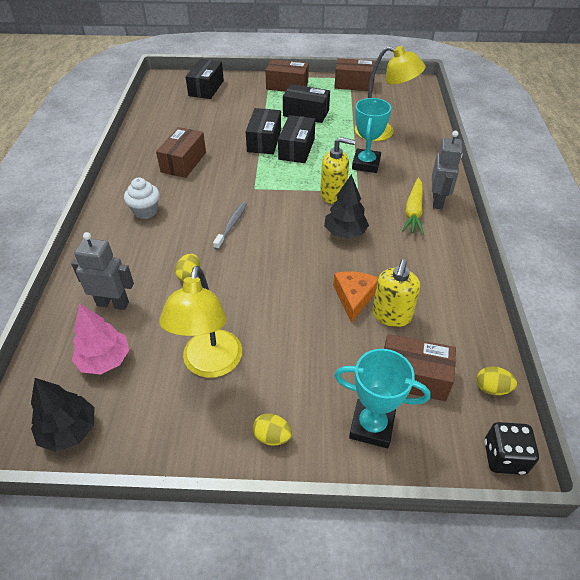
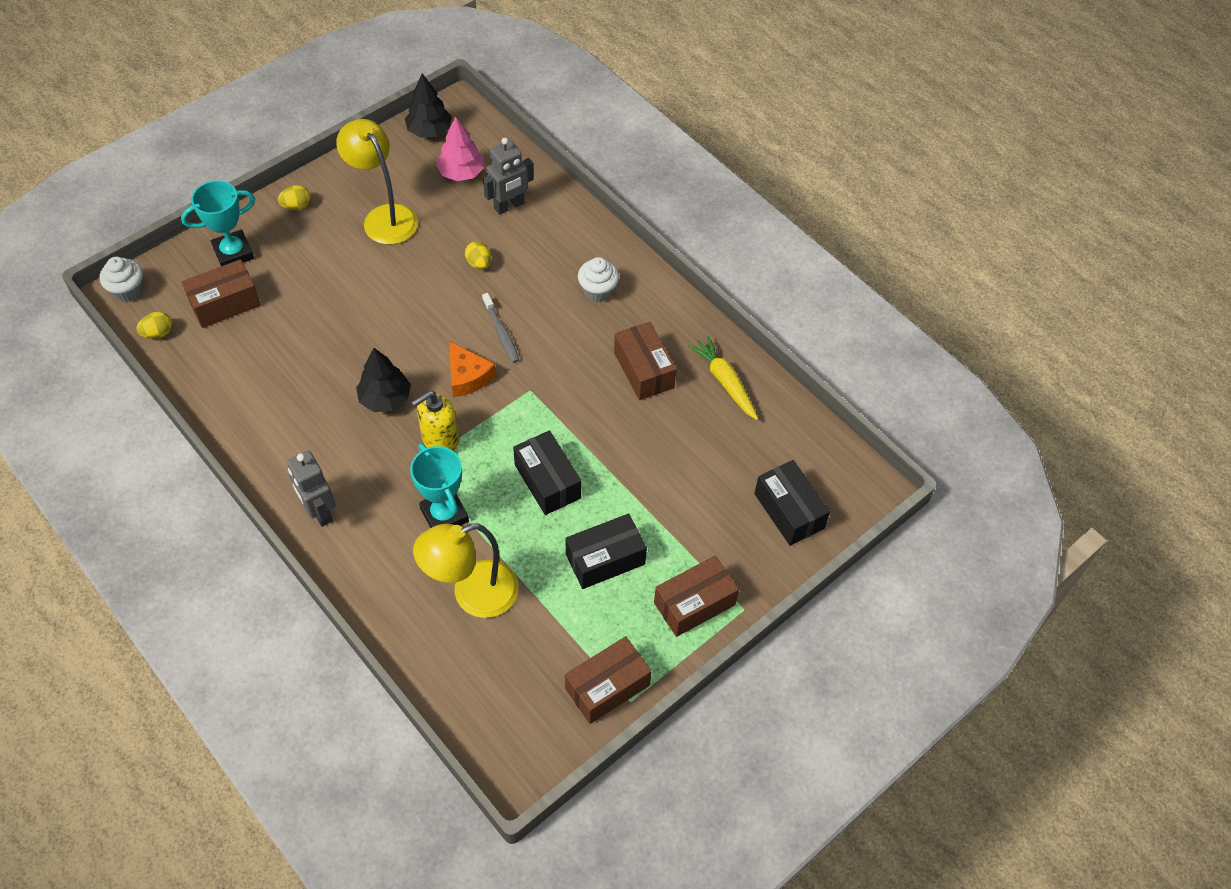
camera: 135 degrees right, 10 degrees up
black box [245,108,281,154] -> none
orange cheese [333,271,378,323] -> orange cheese moved to [449,341,496,397]
yellow soap dispenser [372,259,420,327] -> none
yellow carrot [402,177,424,235] -> yellow carrot moved to [688,335,758,420]
black dice [484,422,539,475] -> white cupcake [100,257,143,302]

